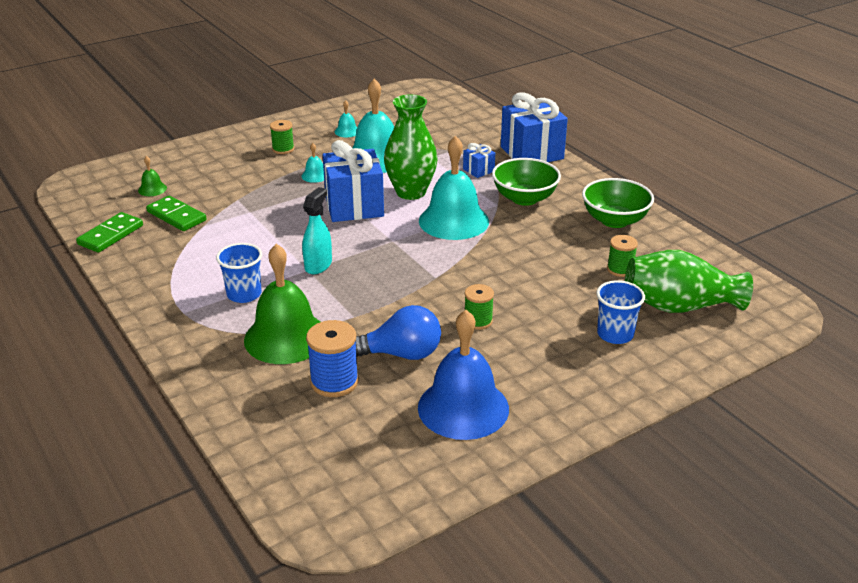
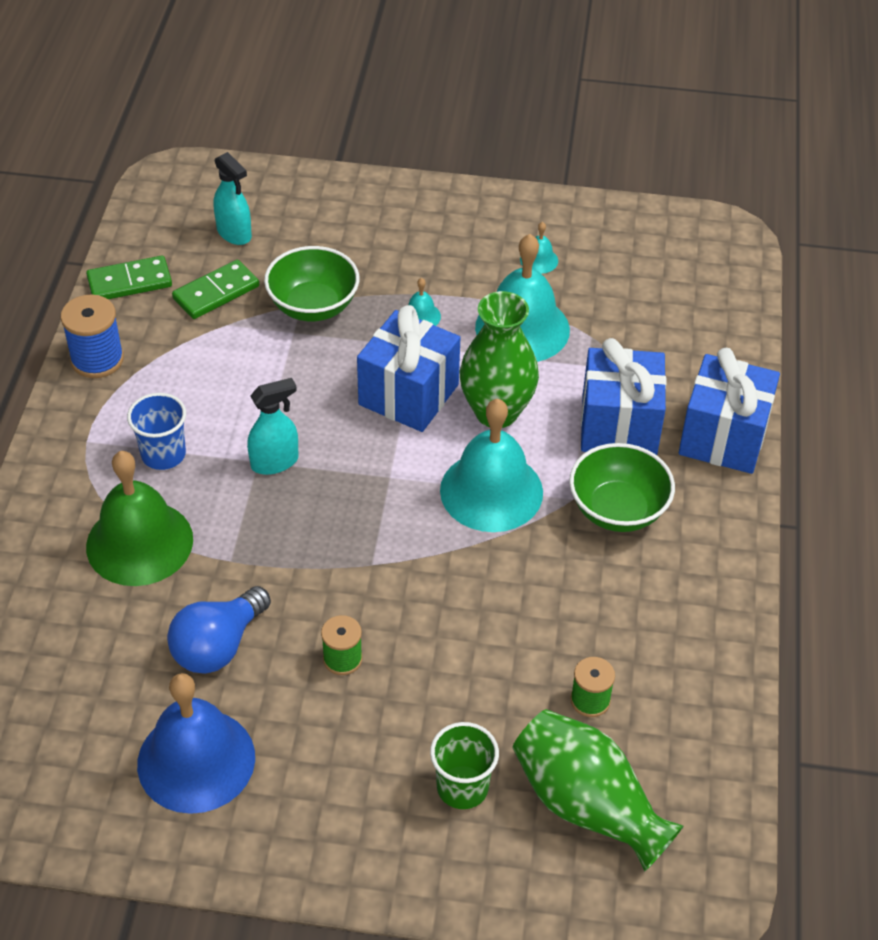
camera: 40 degrees right, 15 degrees up
green bell [138,156,167,196] -> turquoise spray bottle [213,152,252,245]
green domino [146,196,207,231] -> green domino turned 60 degrees clockwise [172,260,259,319]
green spool [270,120,294,154] -> none
blue spool [306,320,359,397] -> blue spool moved to [61,294,124,378]
blue light bulb [355,305,441,360] -> blue light bulb turned 90 degrees clockwise [167,586,271,674]
blue gift [463,143,495,178] -> blue gift [581,338,667,455], size x2.16
green bowl [582,178,654,228] -> green bowl moved to [264,246,359,321]
blue cup [596,280,645,344] -> green cup [430,722,499,809]

